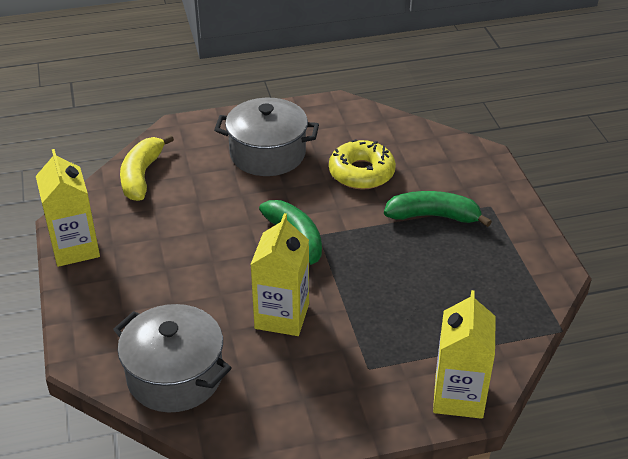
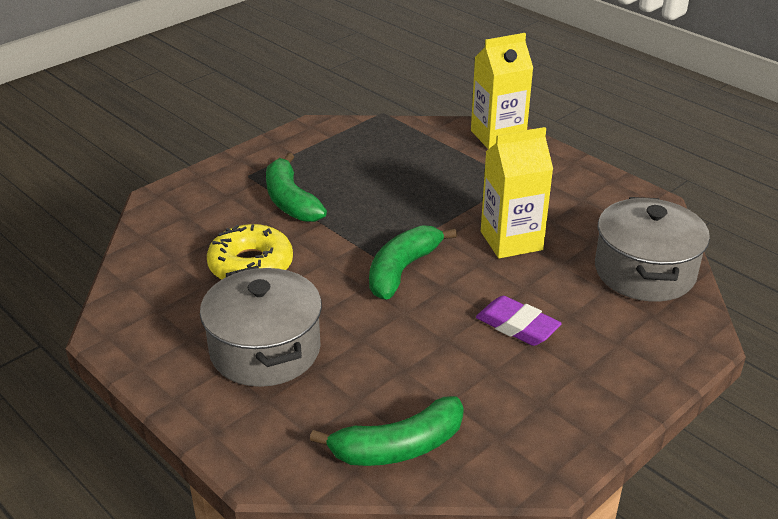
camera: 120 degrees left, 5 degrees down
yellow carton [36,149,100,267] -> none
yellow banana [120,134,174,201] -> green banana [310,396,464,466]
none -> purple eraser [476,296,562,346]

